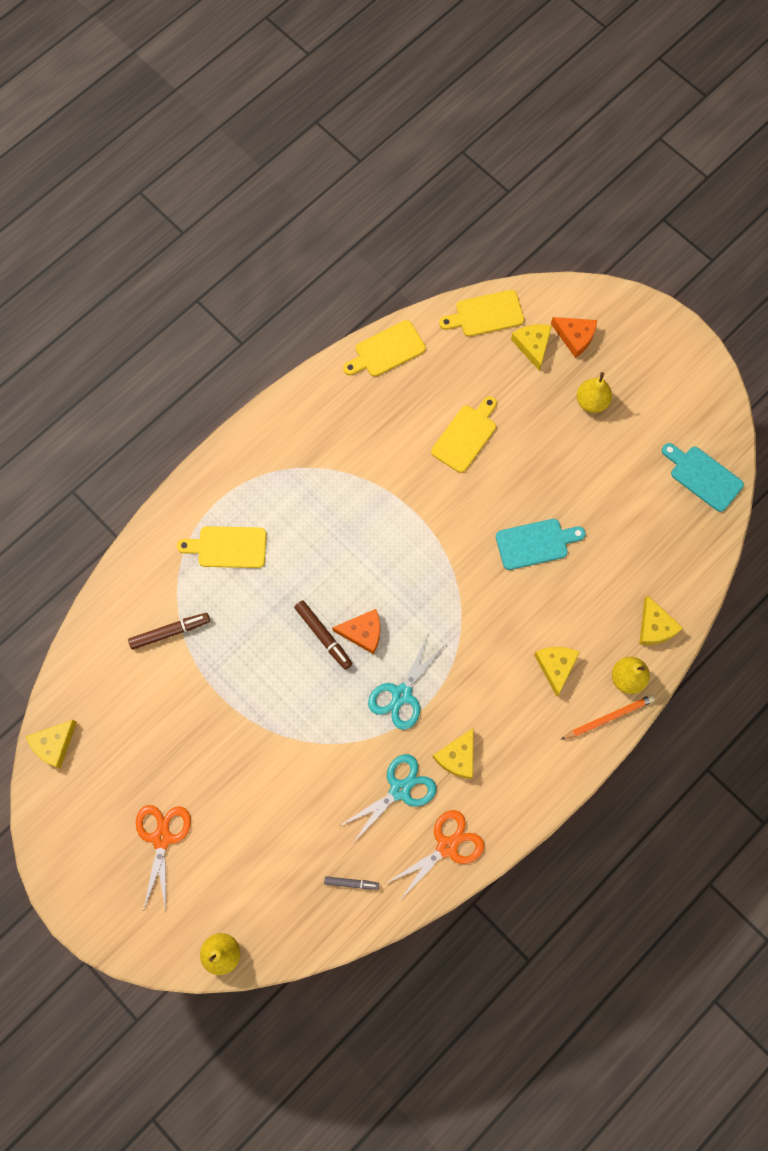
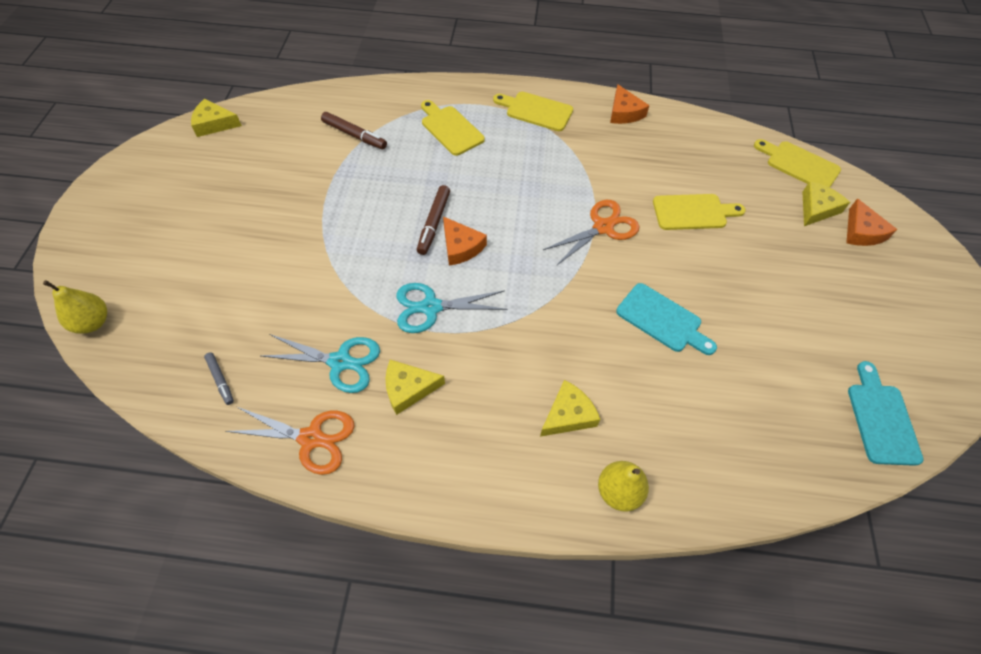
camera: 50 degrees right, 15 degrees down
orange scissors [136,805,191,912] -> orange scissors moved to [543,200,639,265]
yellow cutting board [343,320,426,377] -> yellow cutting board moved to [493,92,573,131]
orange pencil [560,695,655,740] -> none
yellow pear [577,372,612,413] -> none
yellow cheese [639,595,683,645] -> none
none -> orange cheese [610,84,650,124]

